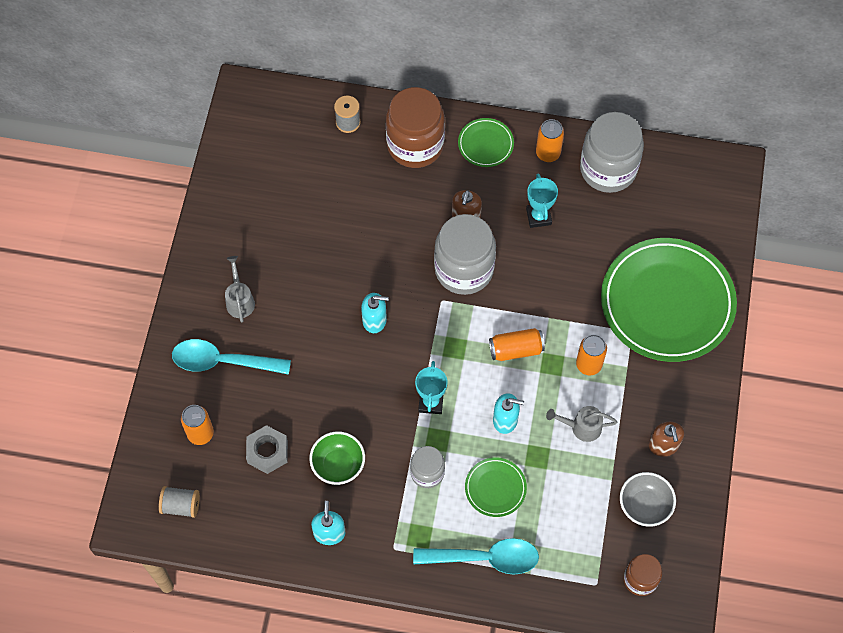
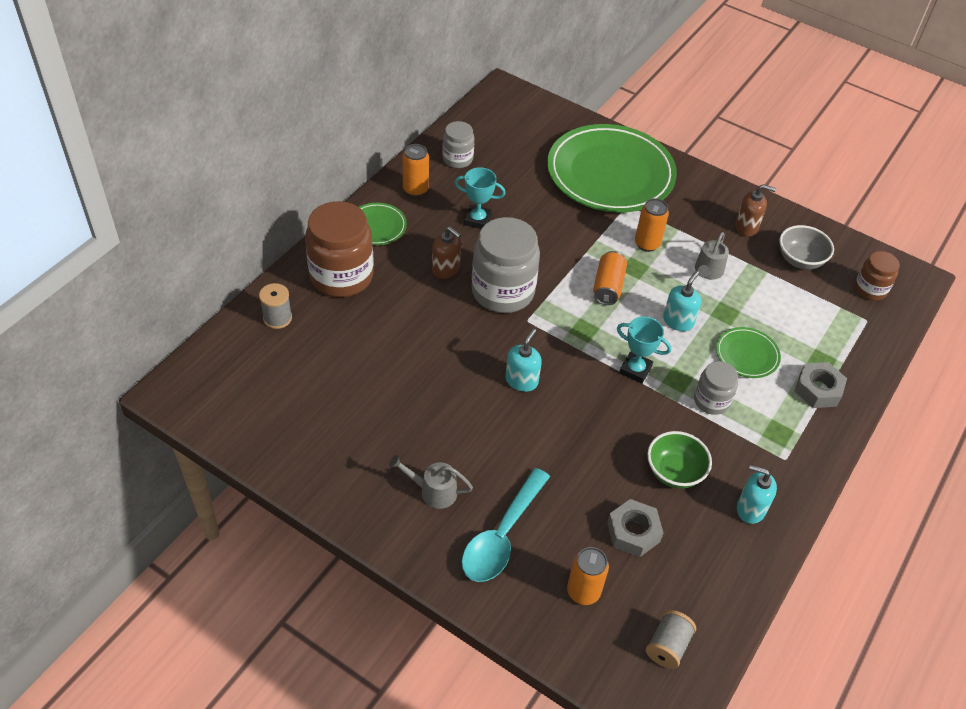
camera: 70 degrees left, 15 degrees down
turquoise spoon [413,538,539,575] -> grey nut [794,362,847,408]
grey jar [580,112,644,193] -> grey jar [442,121,475,168], size x0.54

